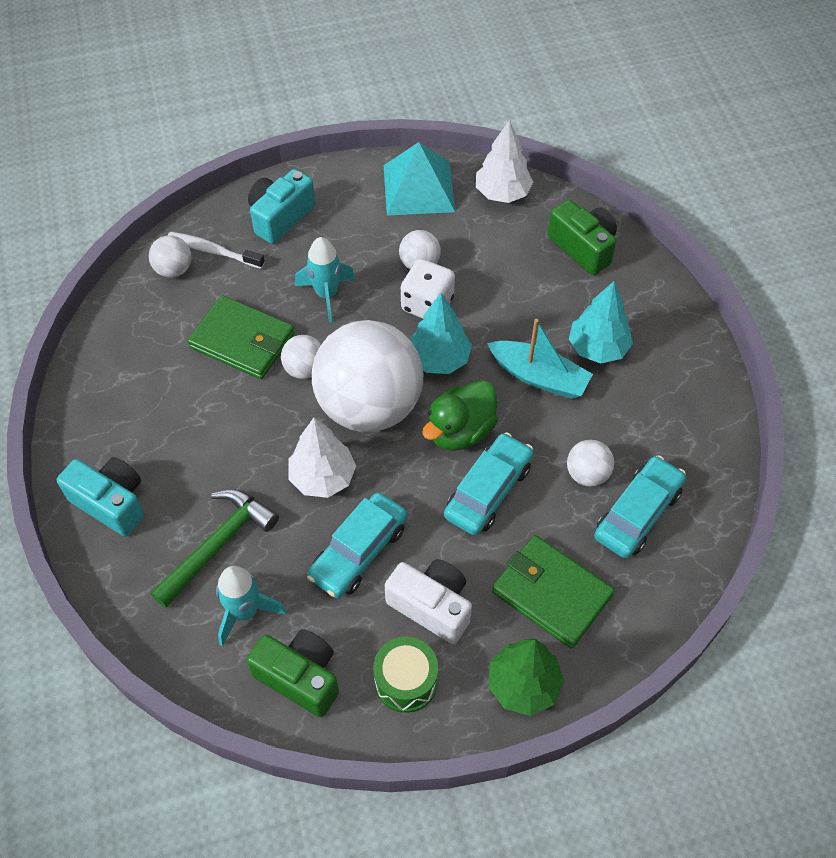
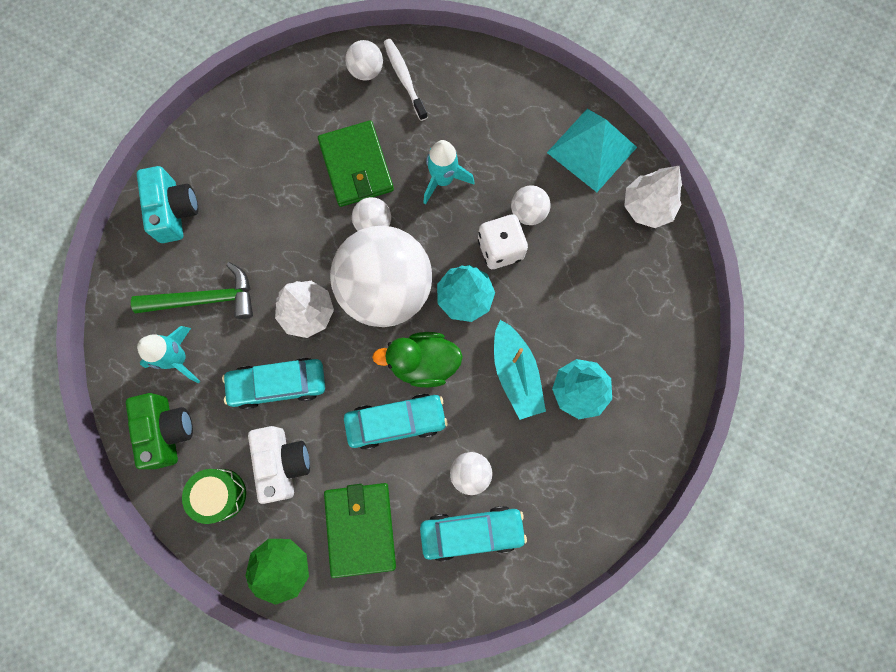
camera: 45 degrees right, 20 degrees up
turquoise camera [248,169,315,244] -> none
green camera [548,200,617,275] -> none

